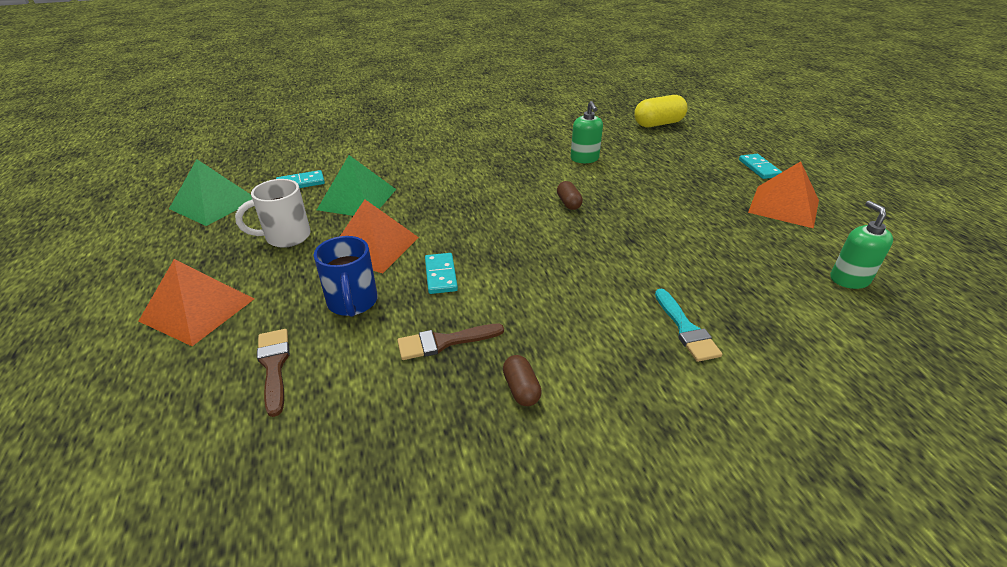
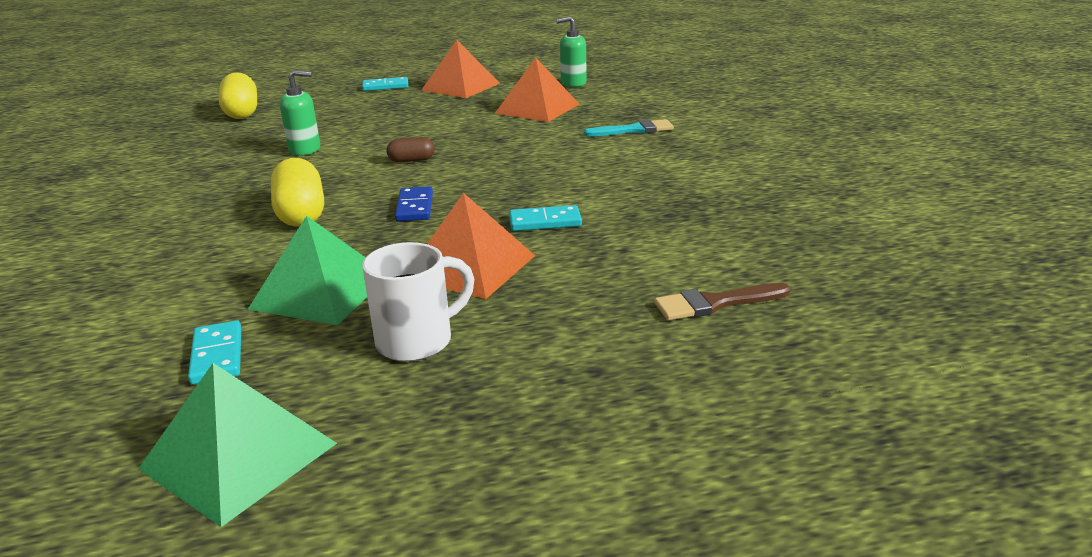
camera: 85 degrees left, 10 degrees down
orange pyramid [139,259,254,346] -> orange pyramid moved to [495,57,579,122]
white mug [235,179,311,248] -> white mug turned 105 degrees counterclockwise [362,242,474,362]
blue mug [314,236,378,317] -> none
brown brush [397,324,504,360] -> none
brown capsule [503,355,542,406] -> none
none -> yellow capsule [271,158,324,227]
none -> blue domino [395,186,433,221]

